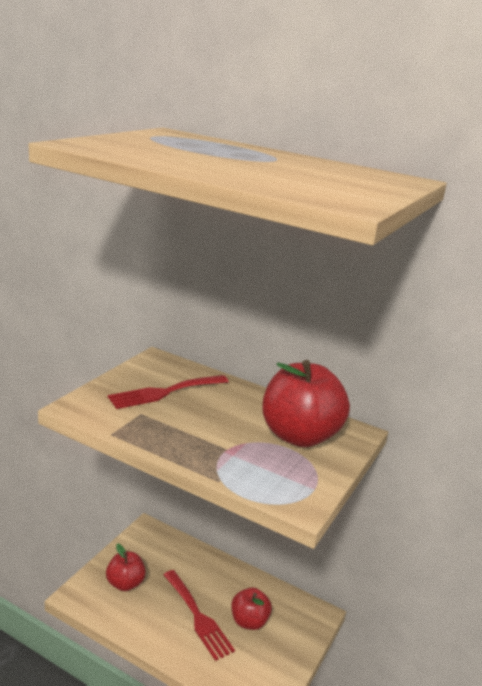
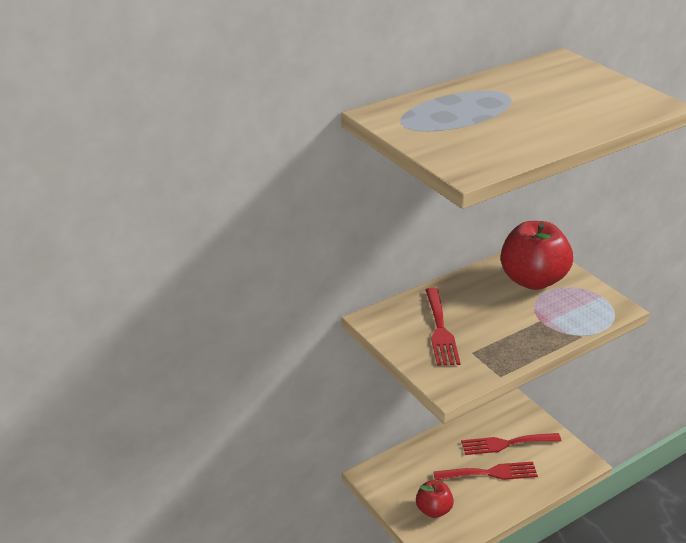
camera: 60 degrees left, 10 degrees up
red apple [231,587,272,630] -> red fork [461,433,561,455]

